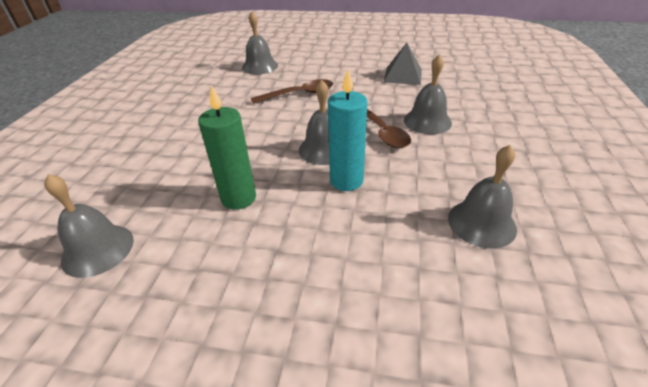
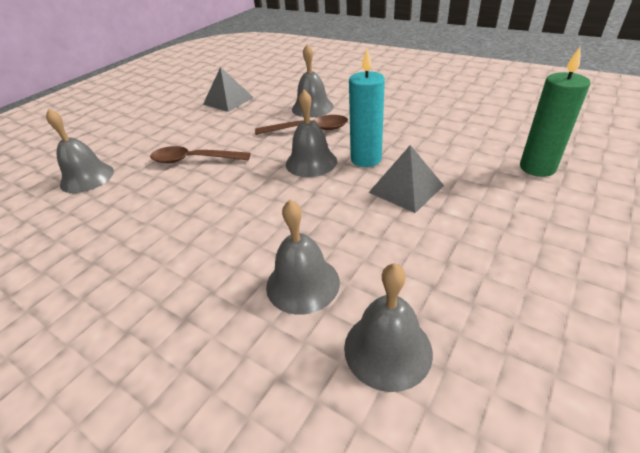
camera: 65 degrees left, 0 degrees up
green candle [198,85,256,210] -> green candle moved to [520,47,591,177]
brown spoon [251,79,333,104] -> brown spoon turned 90 degrees counterclockwise [150,146,251,163]
grey bell [448,145,517,249] -> grey bell moved to [266,200,340,315]
none -> grey pyramid [368,145,444,213]

